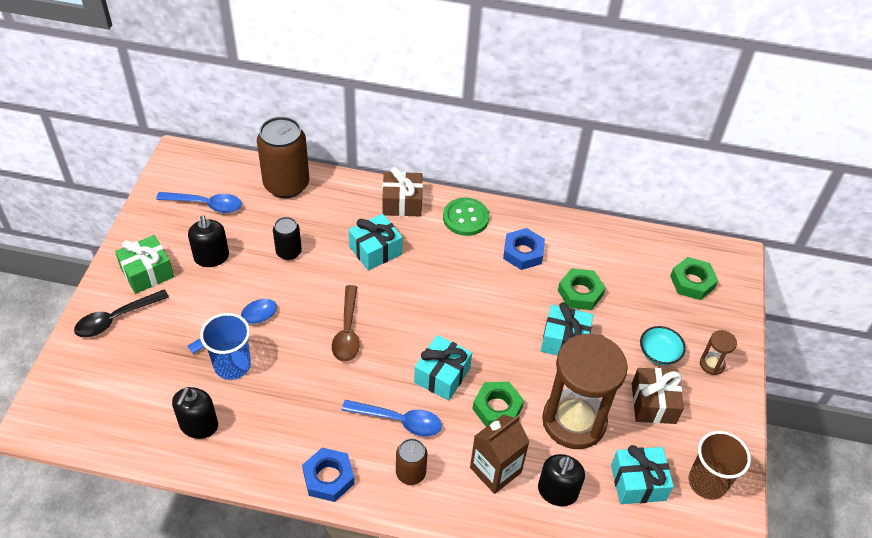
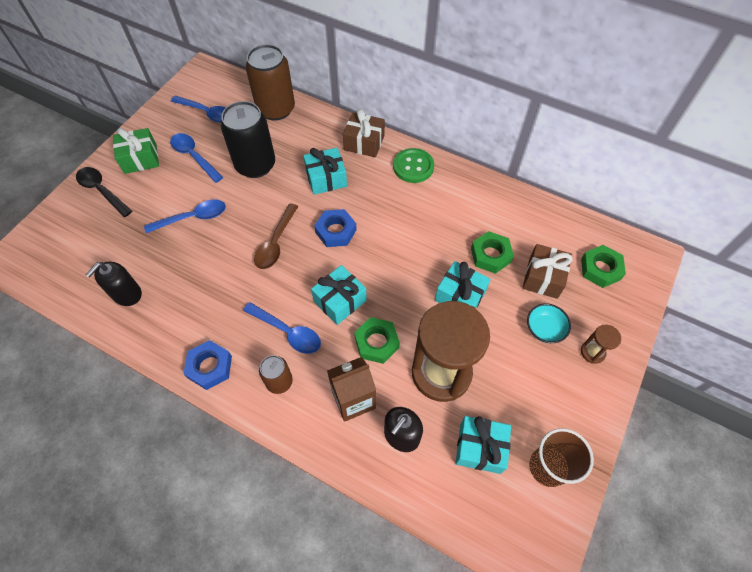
camera: 20 degrees right, 10 degrees up
black spoon [74,289,169,337] -> black spoon turned 60 degrees clockwise [76,167,132,217]
black soap dispenser [188,215,229,267] -> blue spoon [170,133,223,183]
blue cup [200,313,251,380] -> none
black can [273,217,302,260] -> black can [221,101,275,178], size x1.90
blue nut [503,228,545,270] -> blue nut moved to [314,209,357,247]
brown gift [632,368,684,424] -> brown gift moved to [522,244,573,299]

